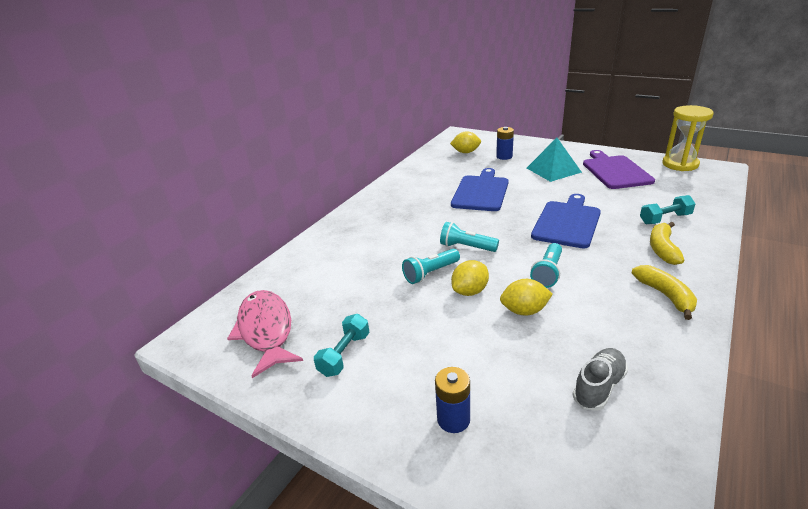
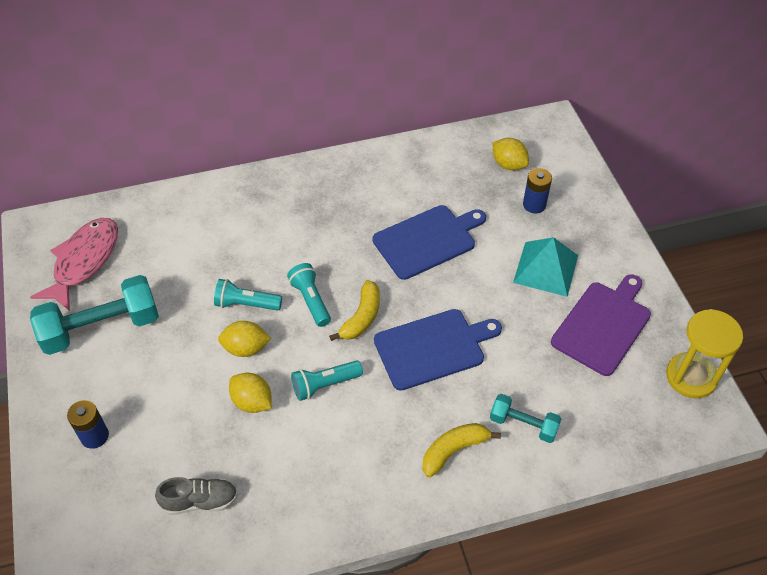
camera: 40 degrees right, 20 degrees up
turquoise dumbbell [314,314,370,377] -> turquoise dumbbell [30,275,159,355], size x1.85
yellow banana [632,265,697,320] -> yellow banana moved to [329,280,380,341]

